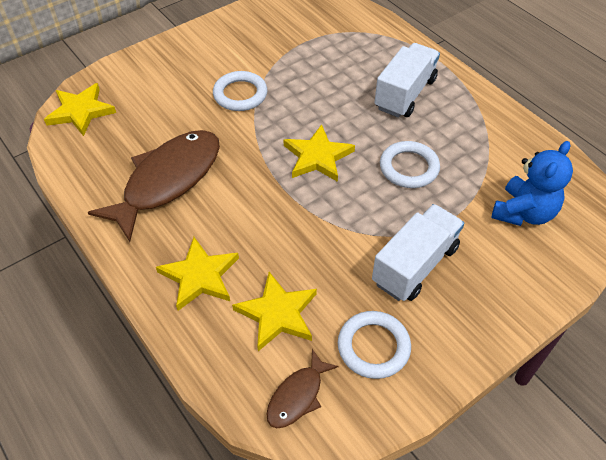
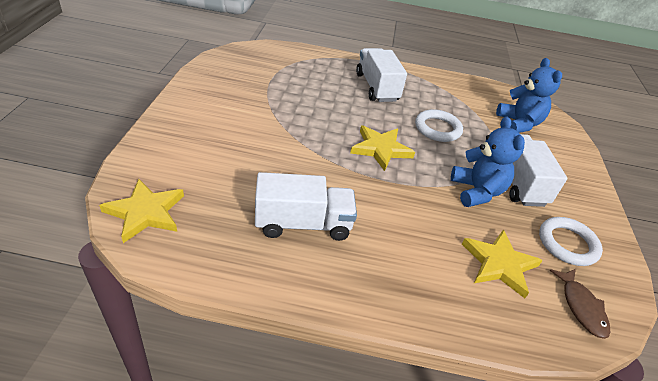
camera: 50 degrees left, 10 degrees down
brown fish [88,130,220,242] -> white truck [255,172,357,241]
yellow star [156,237,239,311] -> none
white ring [213,71,267,111] -> none
none -> blue teddy bear [451,117,525,207]

